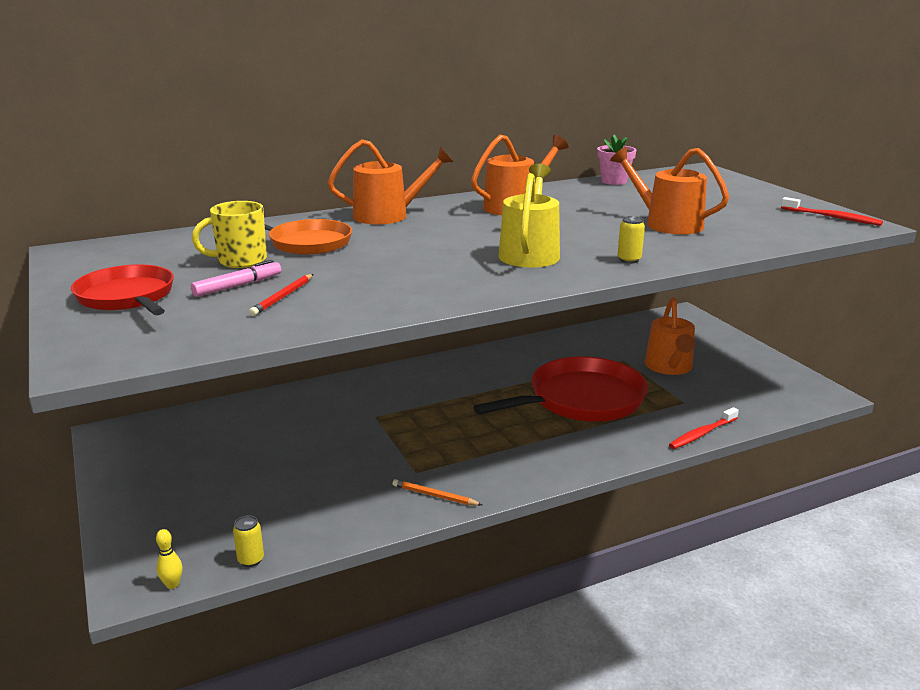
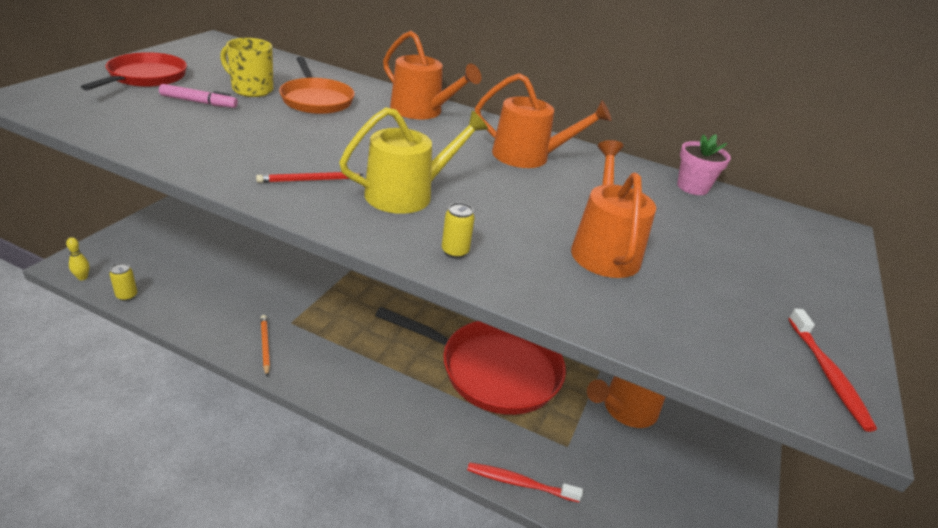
camera: 45 degrees right, 10 degrees up
red pencil [249,274,313,316] -> red pencil moved to [256,172,363,183]

